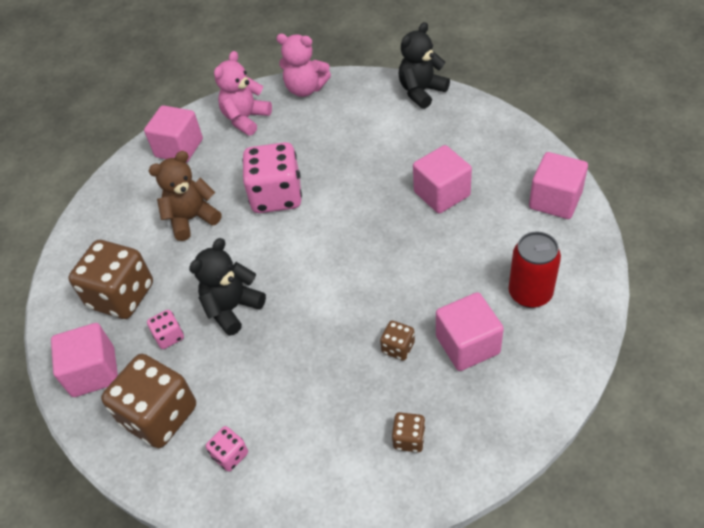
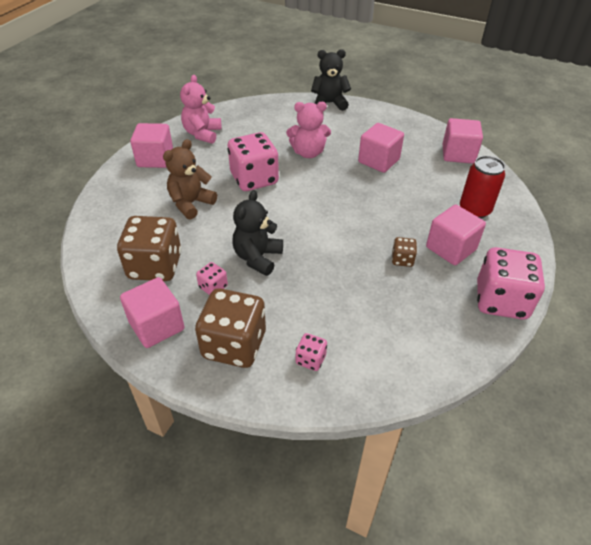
camera: 25 degrees left, 5 degrees down
pink teddy bear [276,34,331,97] -> pink teddy bear moved to [286,102,331,158]
brown dice [392,412,426,453] -> none
black teddy bear [399,22,450,109] -> black teddy bear turned 60 degrees clockwise [311,49,351,111]
none -> pink dice [477,247,545,320]

